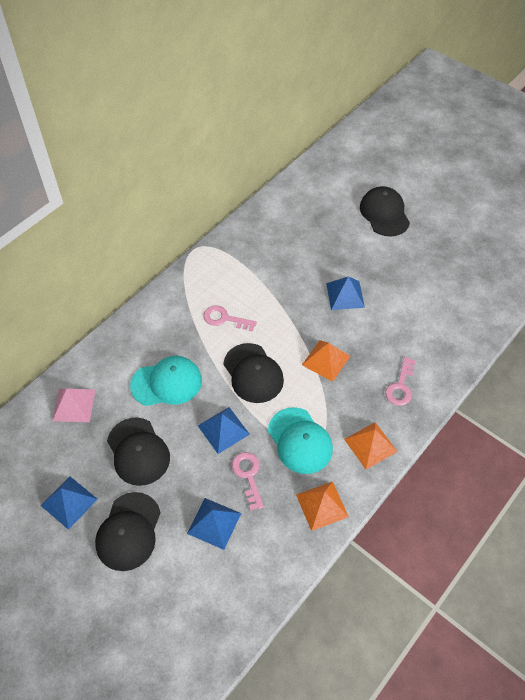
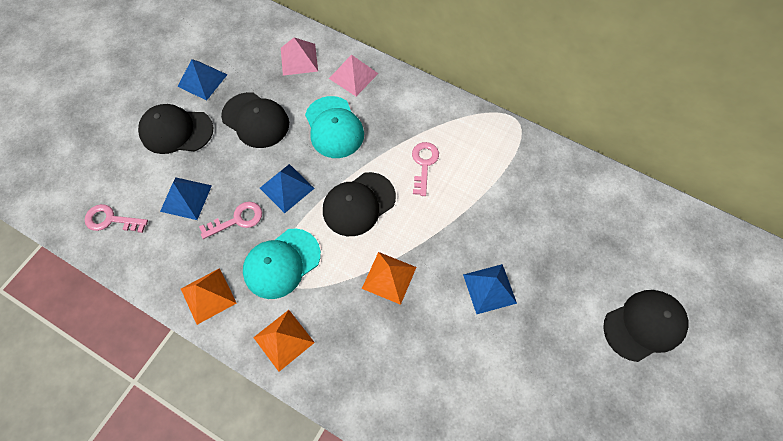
camera: 80 degrees right, 10 degrees up
black cap [107,417,170,486] -> black cap turned 105 degrees counterclockwise [221,92,289,148]
pink key [385,357,416,406] -> pink key moved to [85,204,148,233]
none -> pink pyramid [329,54,379,96]

